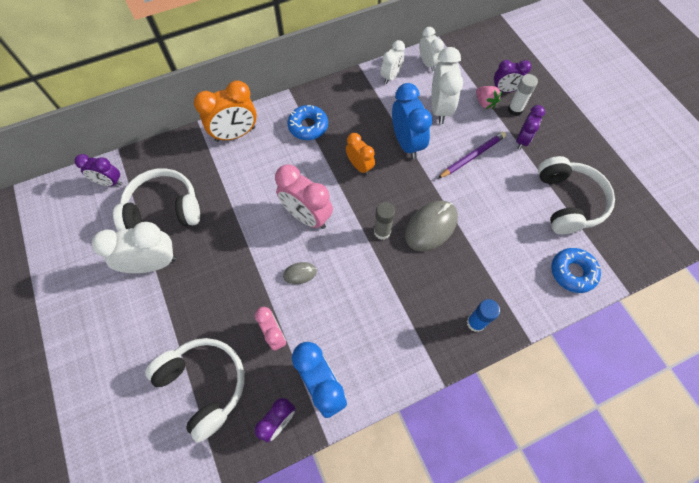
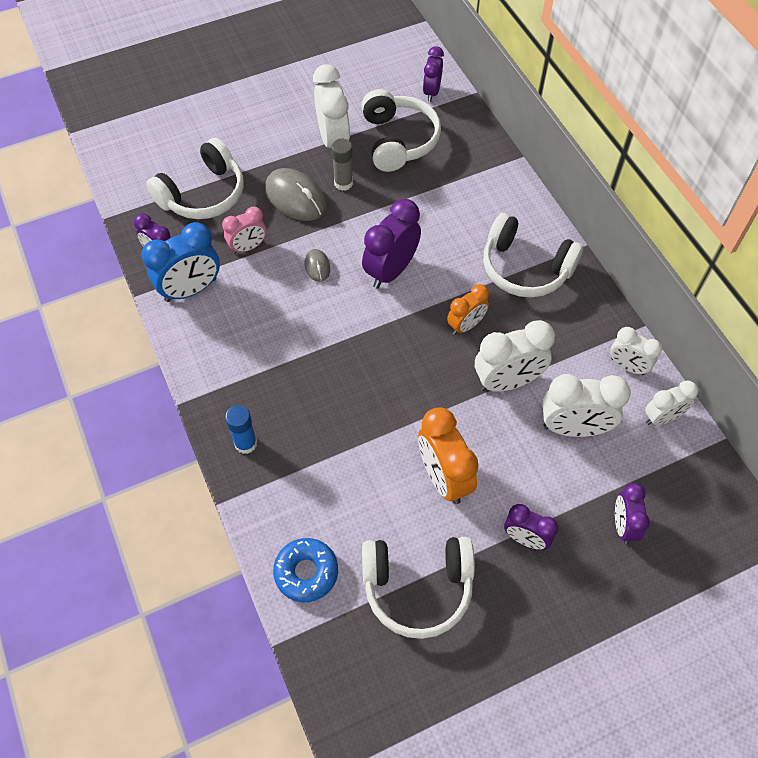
camera: 90 degrees right, 5 degrees down
orange clock [194,80,257,142] -> orange clock moved to [418,407,479,504]
pink clock [275,164,333,229] -> purple clock [362,199,421,289]
blue donut [288,105,328,140] -> white headphones [483,213,583,297]
grey glue stick [374,202,395,240] -> grey glue stick moved to [331,139,353,191]
blue clock [392,83,432,159] -> white clock [475,320,555,392]
grey mouse [405,201,458,251] -> grey mouse moved to [265,168,326,221]
purple pencil [438,132,506,178] -> none
pink strawberry [476,86,502,109] -> none
white glue stick [508,74,538,116] -> none

